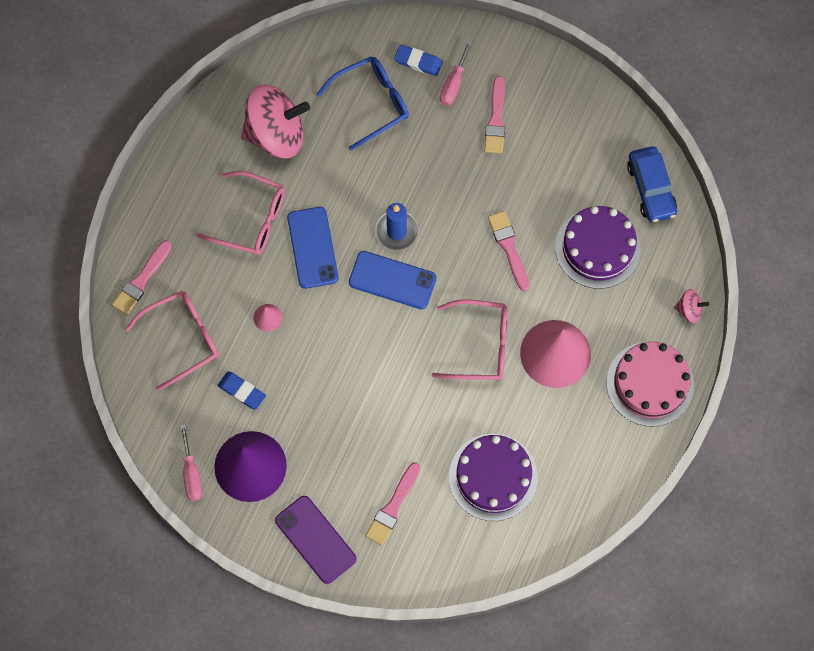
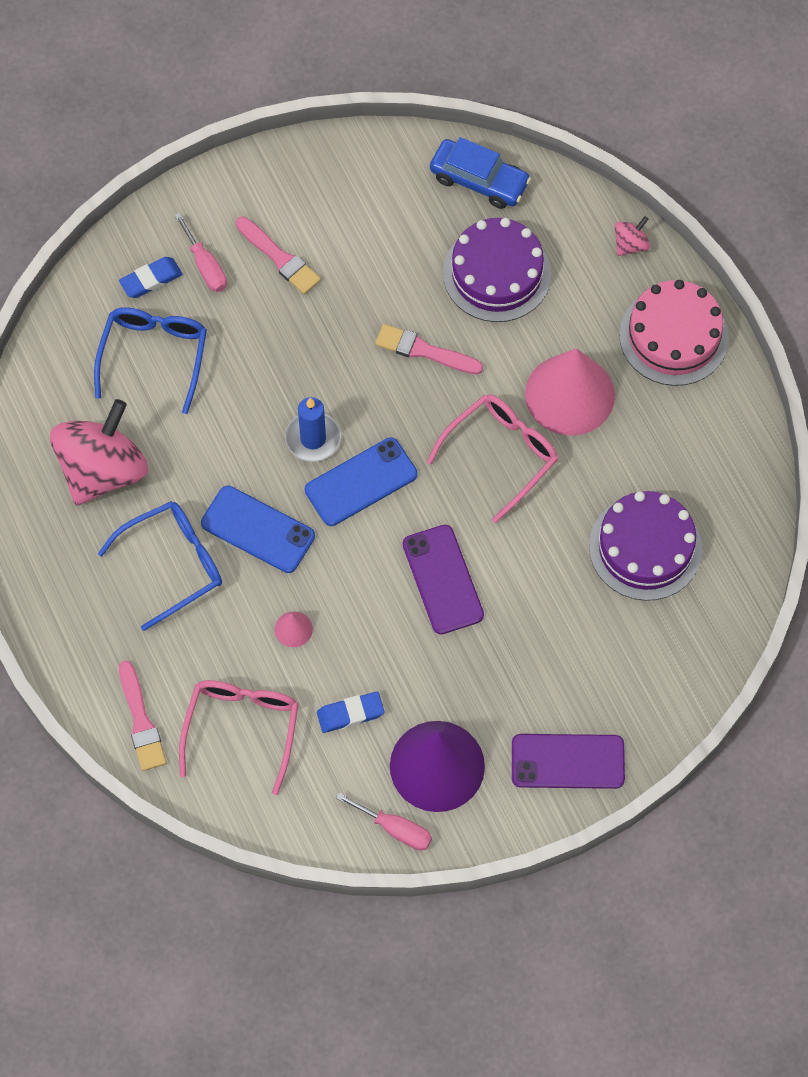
camera: 50 degrees left, 5 degrees down
pink glasses [196,171,285,255] -> blue glasses [98,501,222,631]
pink brush [365,462,420,545] -> none
none -> purple phone [403,525,484,634]

